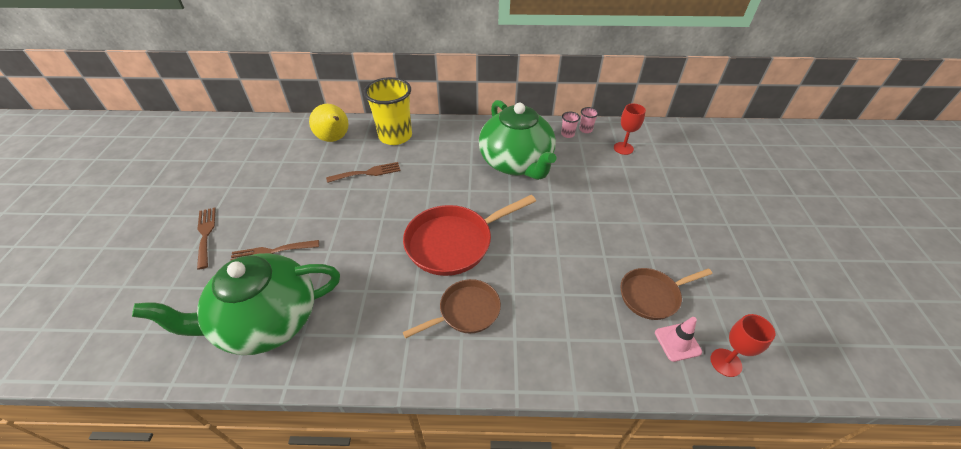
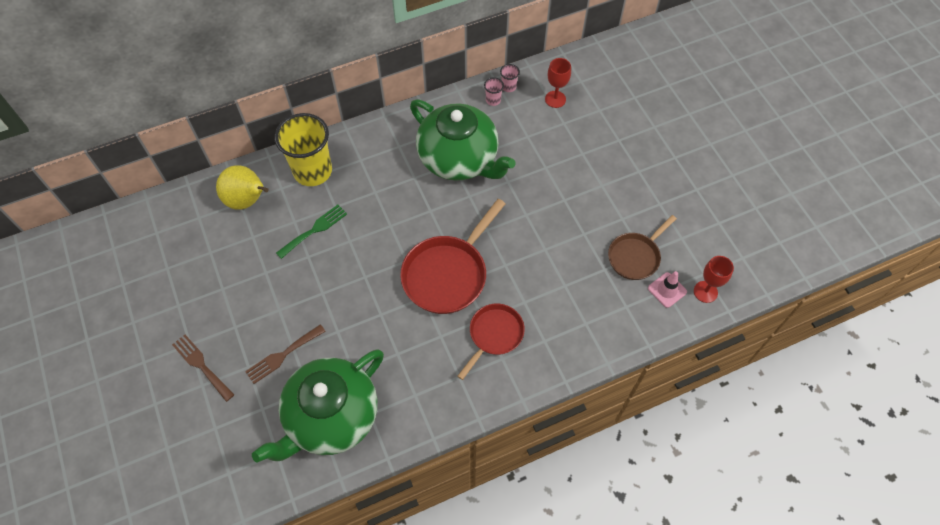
camera: 25 degrees left, 15 degrees up
brown fork [326,162,401,183] -> green fork [276,205,347,259]
brown pan [403,279,501,338] -> red pan [458,304,525,380]

